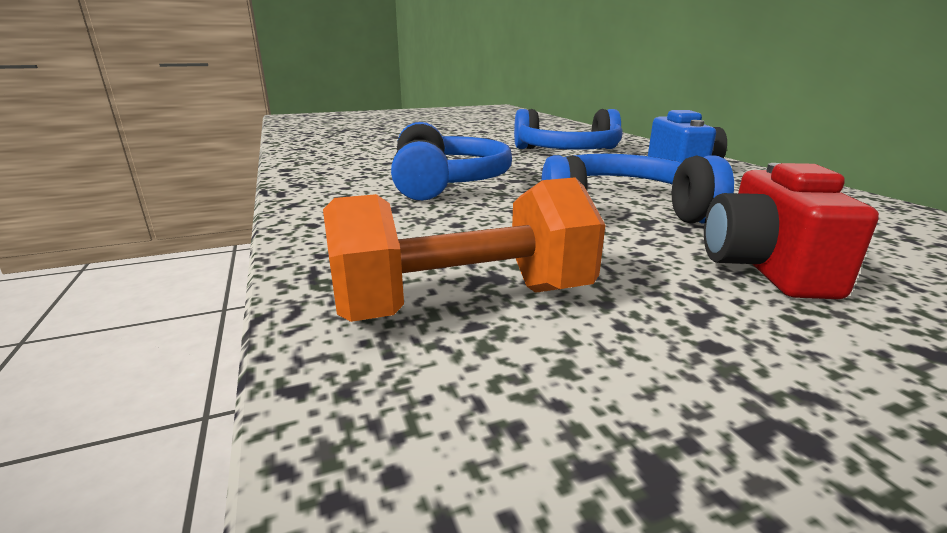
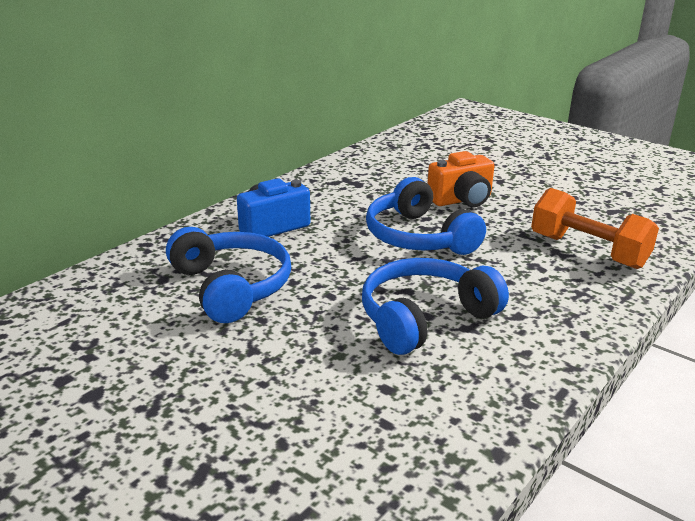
camera: 120 degrees left, 5 degrees up
red camera [704,163,879,299] -> orange camera [427,151,495,207]

